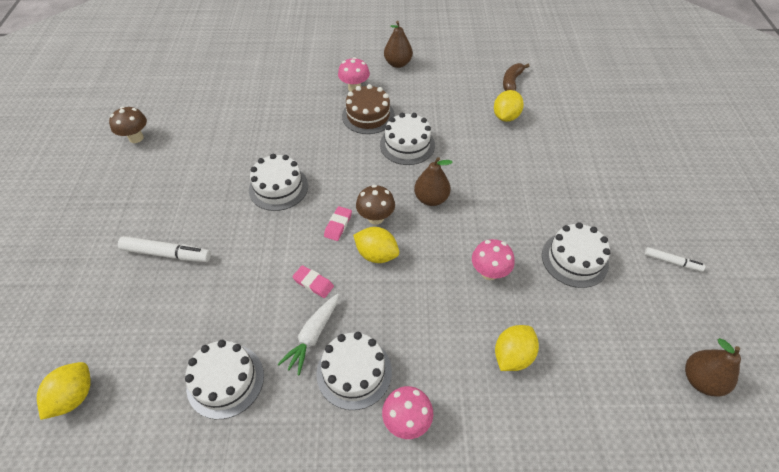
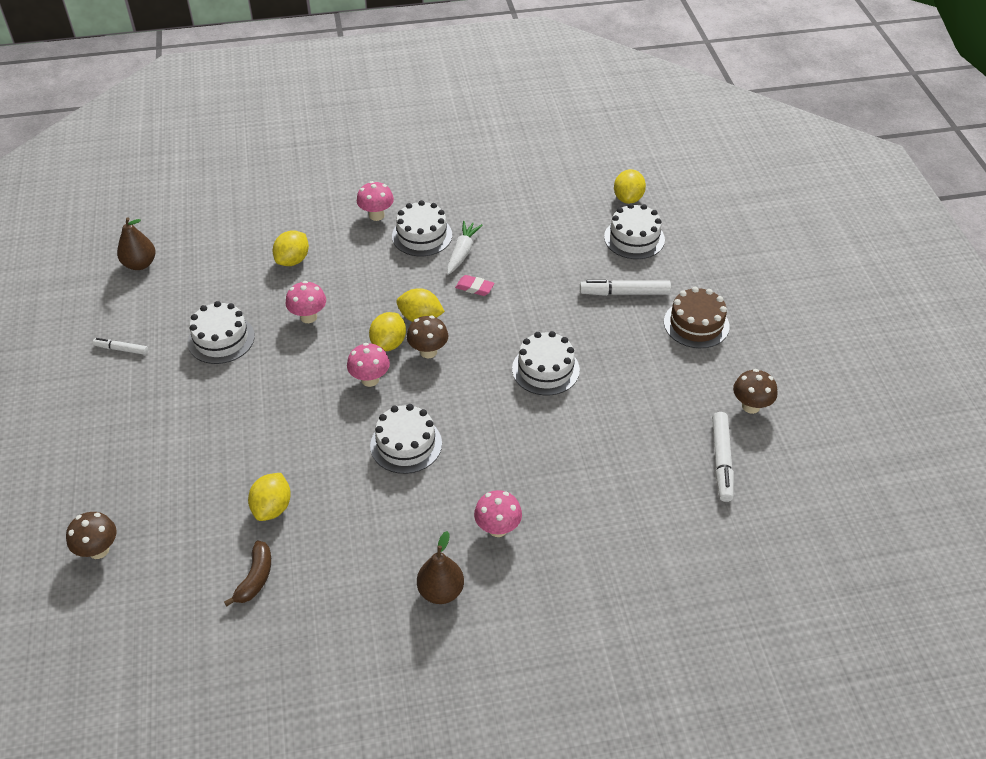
camera: 170 degrees right, 5 degrees down
white cake [185,340,264,419] -> white cake moved to [604,203,665,259]
pink eraser [324,206,352,241] -> none
brown cake [342,84,395,134] -> brown cake moved to [664,287,730,348]
brown pear [414,157,453,206] -> pink mushroom [347,343,390,387]
none -> brown mushroom [66,512,117,559]
none -> yellow lemon [369,312,406,351]
none -> white marker [712,412,734,502]

